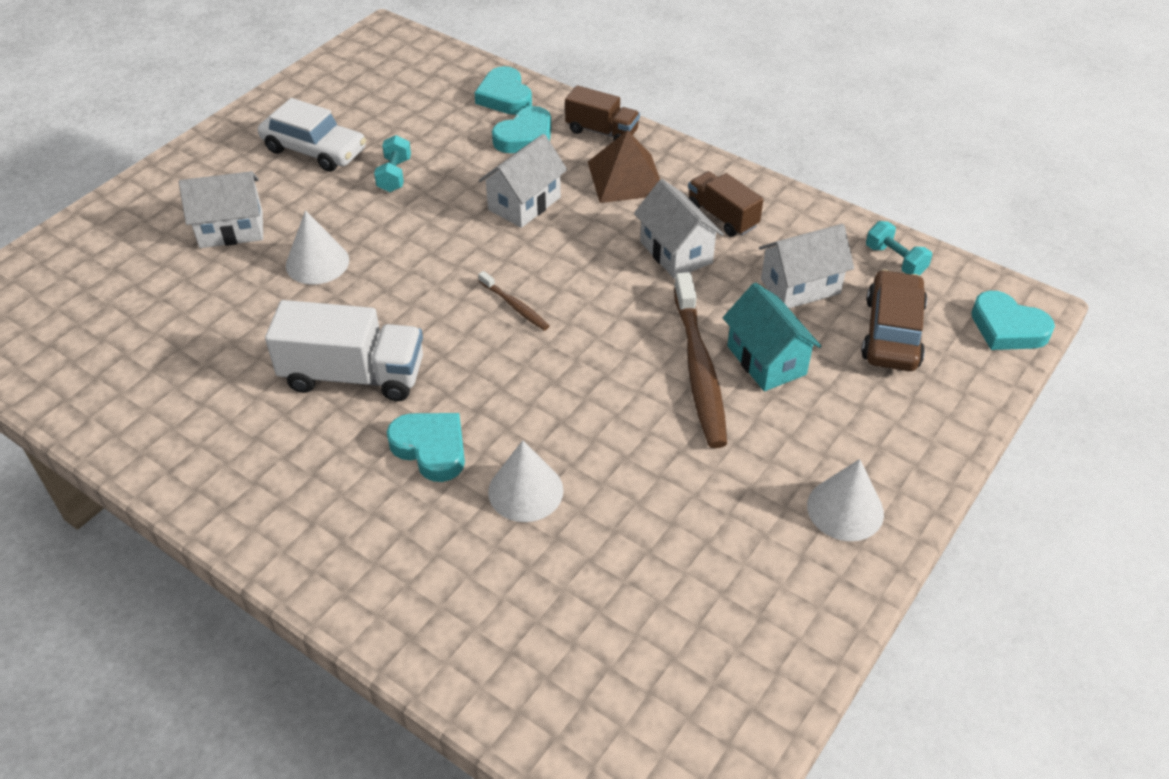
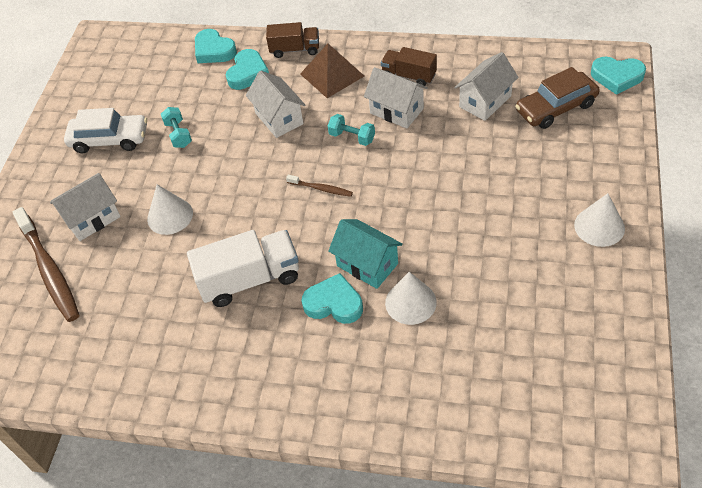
camera: 20 degrees left, 5 degrees up
white house [479,134,567,228] -> white house turned 45 degrees counterclockwise [246,71,305,138]
brown toothbrush [674,272,727,448] -> brown toothbrush moved to [13,207,79,322]
turquoise house [723,282,822,391] -> turquoise house moved to [328,219,403,289]
brown car [861,269,927,371] -> brown car turned 105 degrees counterclockwise [515,67,600,129]
turquoise dumbbell [866,221,932,276] -> turquoise dumbbell moved to [328,114,375,146]

